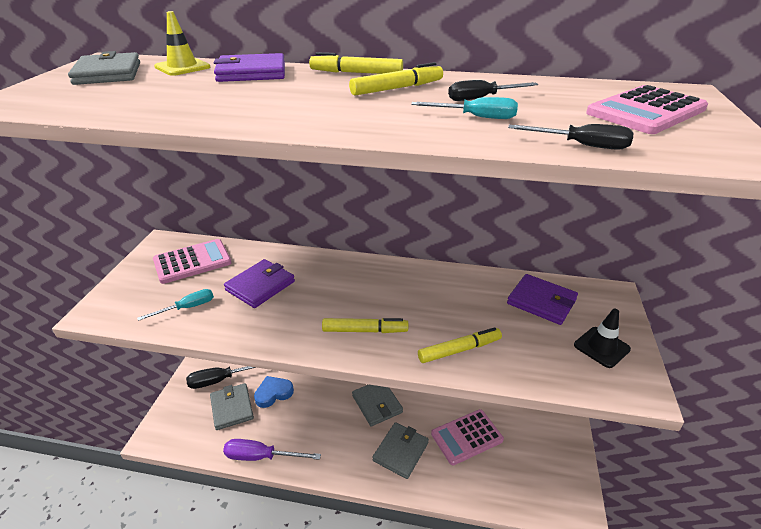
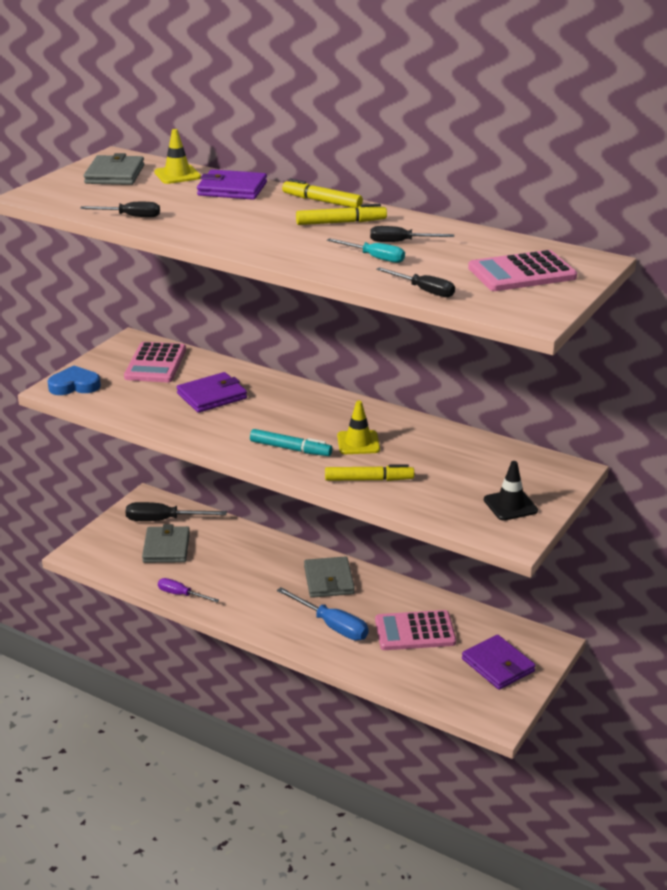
camera: 20 degrees right, 5 degrees down
turquoise screwdriver [137,289,214,321] -> none
pink calculator [153,239,231,284] -> pink calculator turned 105 degrees clockwise [124,342,186,382]
purple screwdriver [223,439,321,461] -> purple screwdriver [158,578,219,602], size x0.63
blue heart [254,376,294,408] -> blue heart moved to [48,366,101,395]
yellow marker [322,318,408,333] -> turquoise marker [250,429,332,456]
grey wallet [372,422,429,479] -> blue screwdriver [277,587,369,640]
purple wallet [507,274,578,325] -> purple wallet moved to [462,635,536,690]
none -> black screwdriver [80,202,160,217]
none -> yellow traffic cone [337,401,380,454]

